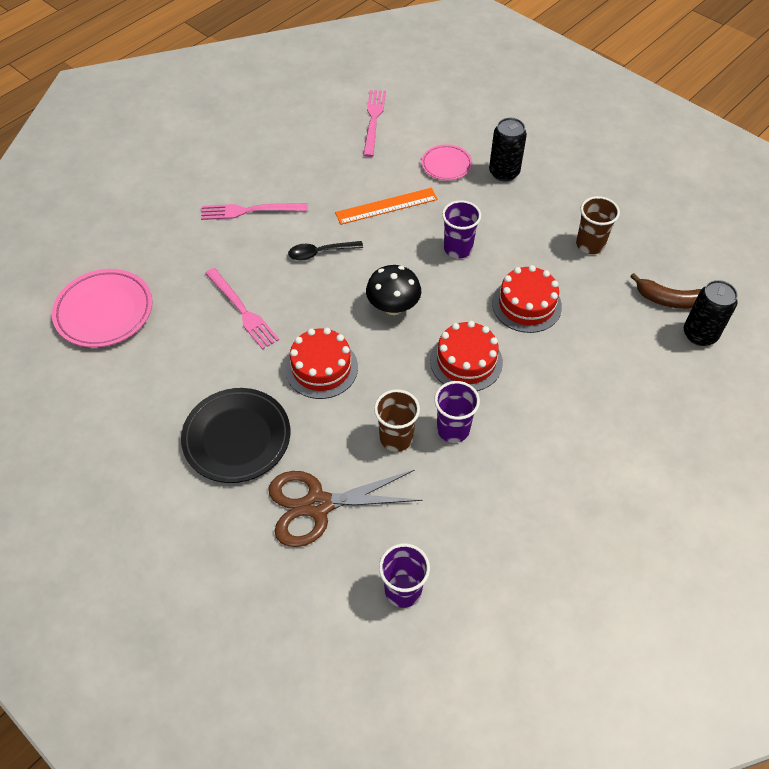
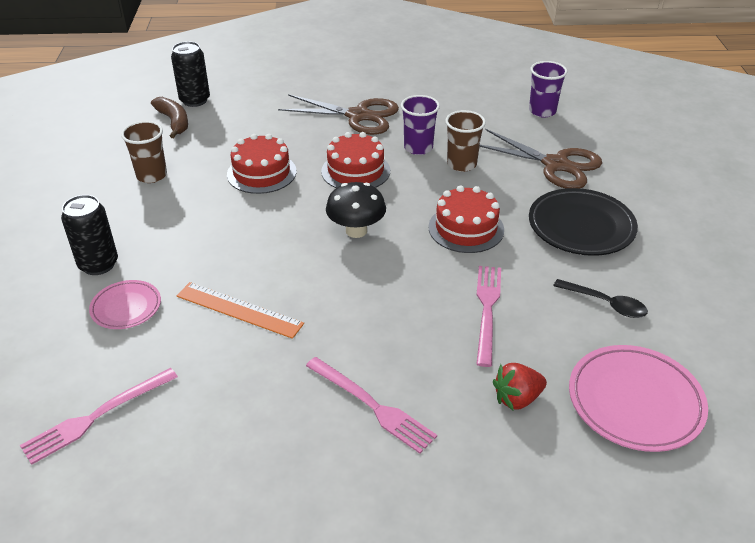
camera: 135 degrees left, 15 degrees down
black spoon [288,241,363,261] -> black spoon moved to [553,279,648,318]
purple cup [442,200,481,259] -> none
none -> brown scissors [278,94,399,135]
none -> red strawberry [493,363,547,410]

